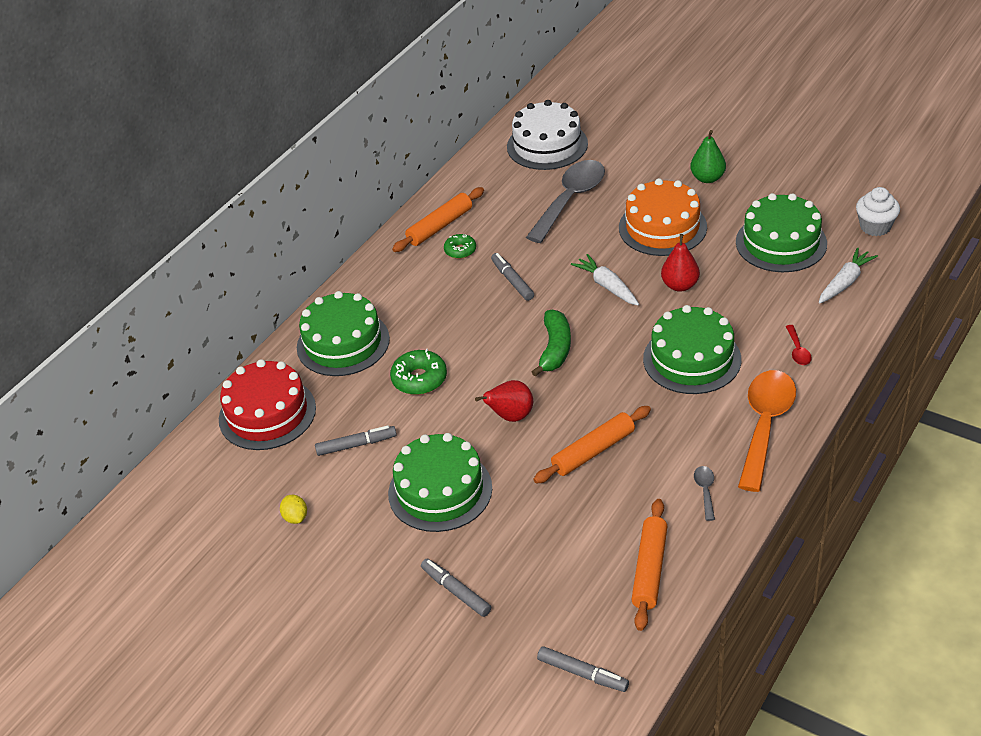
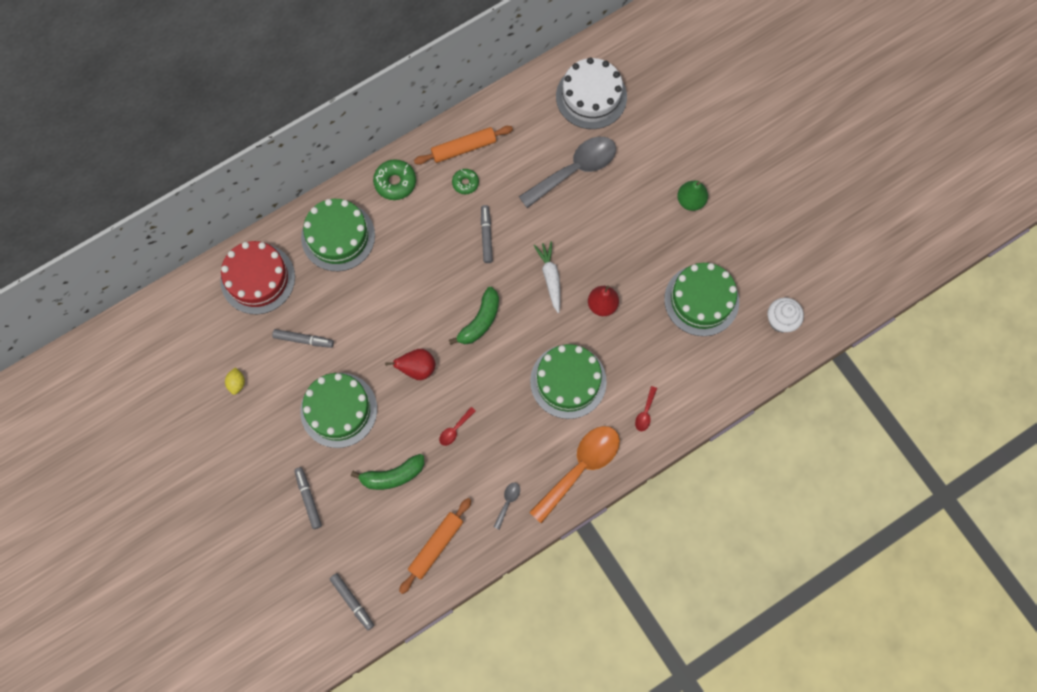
camera: 20 degrees right, 30 degrees up
green donut [390,349,447,395] -> green donut moved to [373,159,416,200]
orange rolling pin [533,406,651,483] -> red spoon [439,407,476,446]
orange cake [619,178,707,256] -> none
white carrot [819,247,878,303] -> none
none -> green banana [351,454,424,490]

